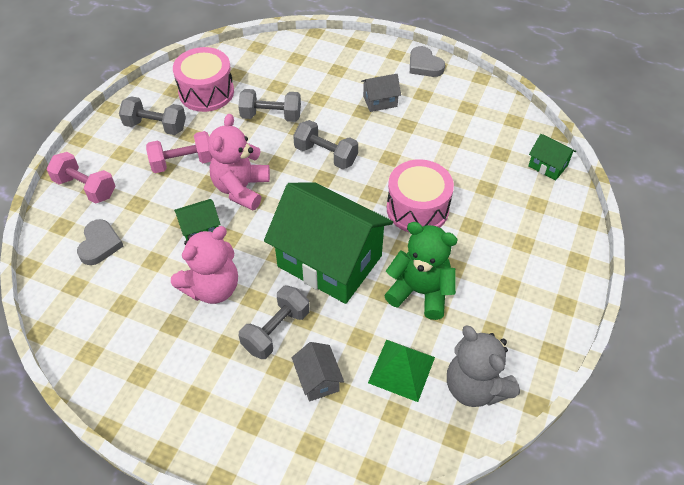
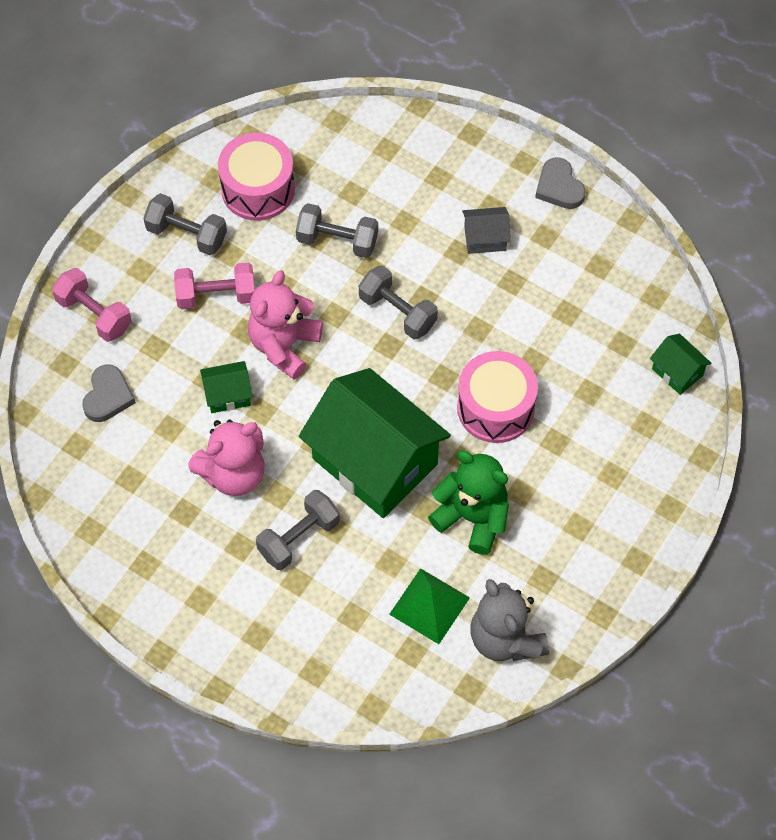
camera: 10 degrees right, 10 degrees up
grey house [292,342,344,401] -> none

